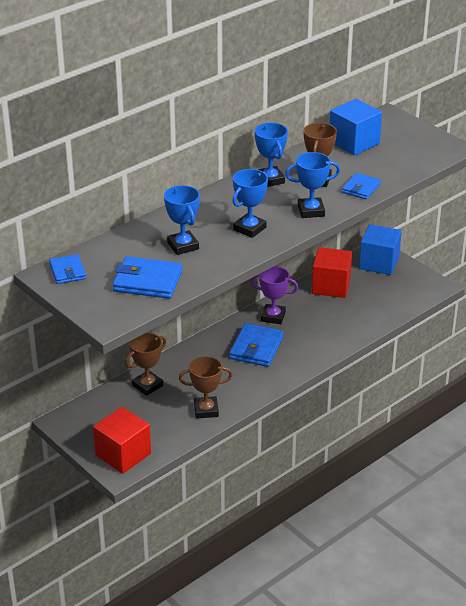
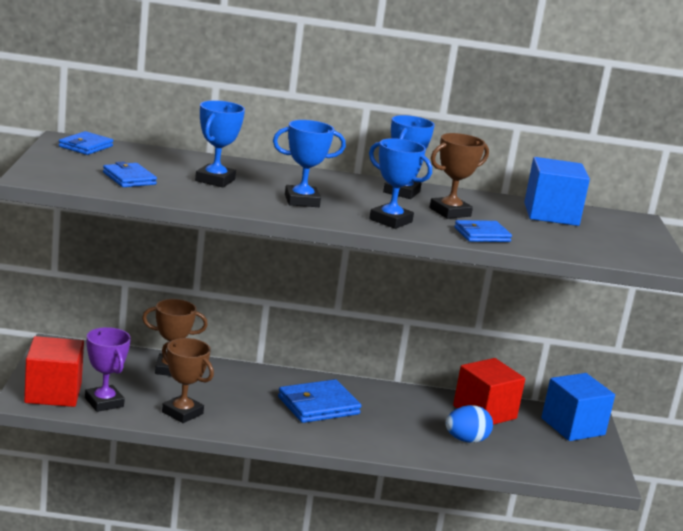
camera: 40 degrees right, 15 degrees down
blue wallet [113,256,182,299] -> blue wallet [103,161,157,187], size x0.62
purple trophy [250,266,298,324] -> purple trophy moved to [85,327,131,412]
none -> blue egg [445,405,493,443]

